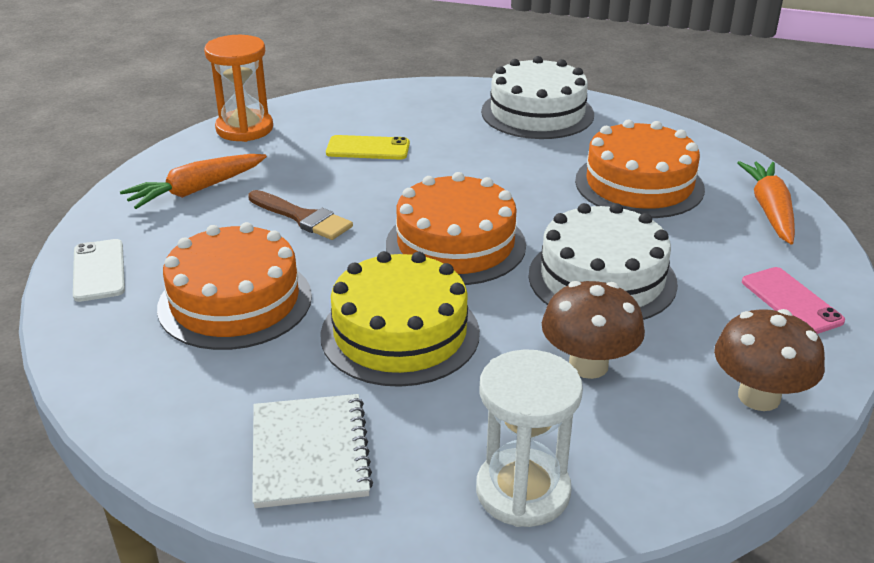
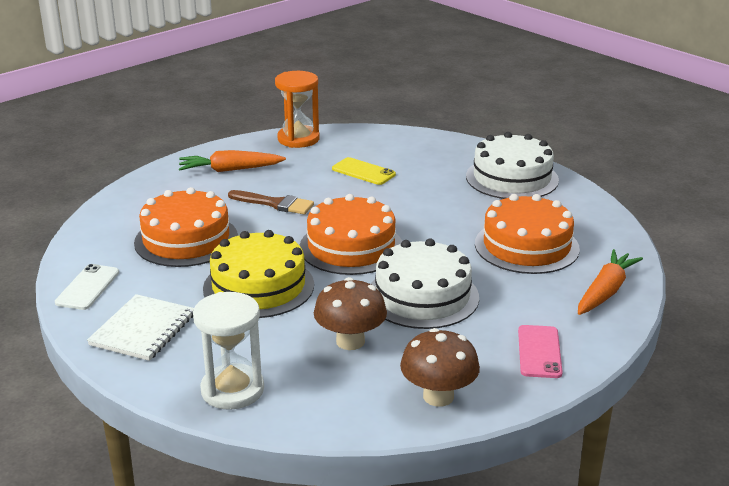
camera: 30 degrees right, 5 degrees down
white phone [73,239,125,302] -> white phone moved to [55,264,119,310]
brown brush [248,190,353,240] -> brown brush turned 45 degrees counterclockwise [228,190,314,214]

